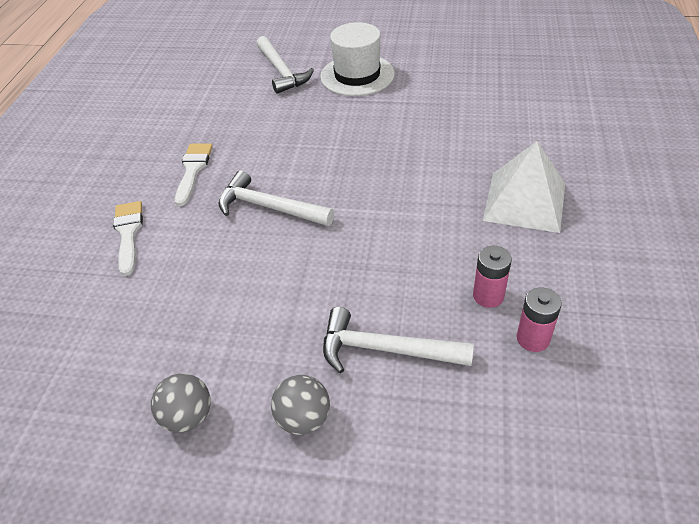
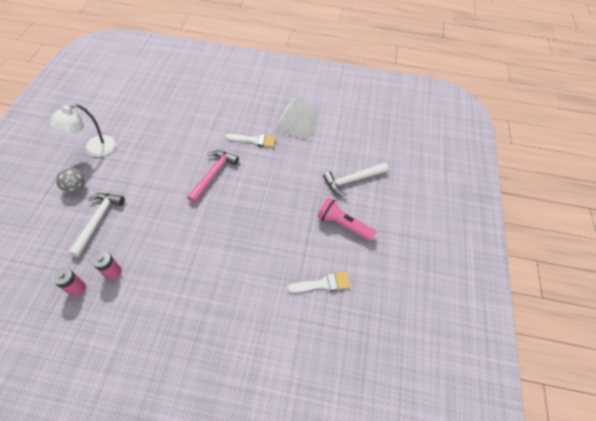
camera: 85 degrees right, 10 degrees up
white brush [113,201,143,276] -> white brush moved to [287,272,350,293]
grey ball [151,373,211,433] -> white lamp [49,104,116,157]
white hammer [218,170,334,226] -> pink hammer [187,150,239,203]
white hat [320,22,395,96] -> pink flashlight [317,197,376,242]
white pyramid [483,141,565,233] -> white pyramid moved to [274,95,319,140]

